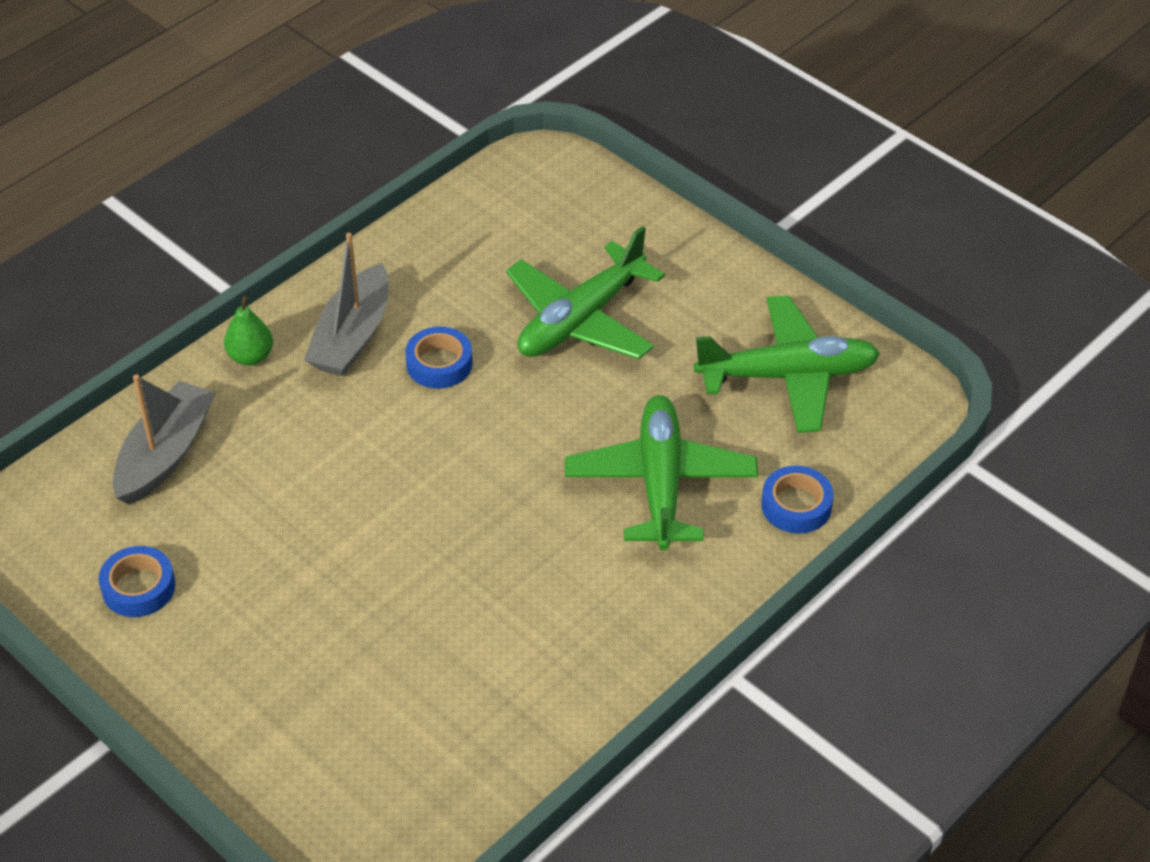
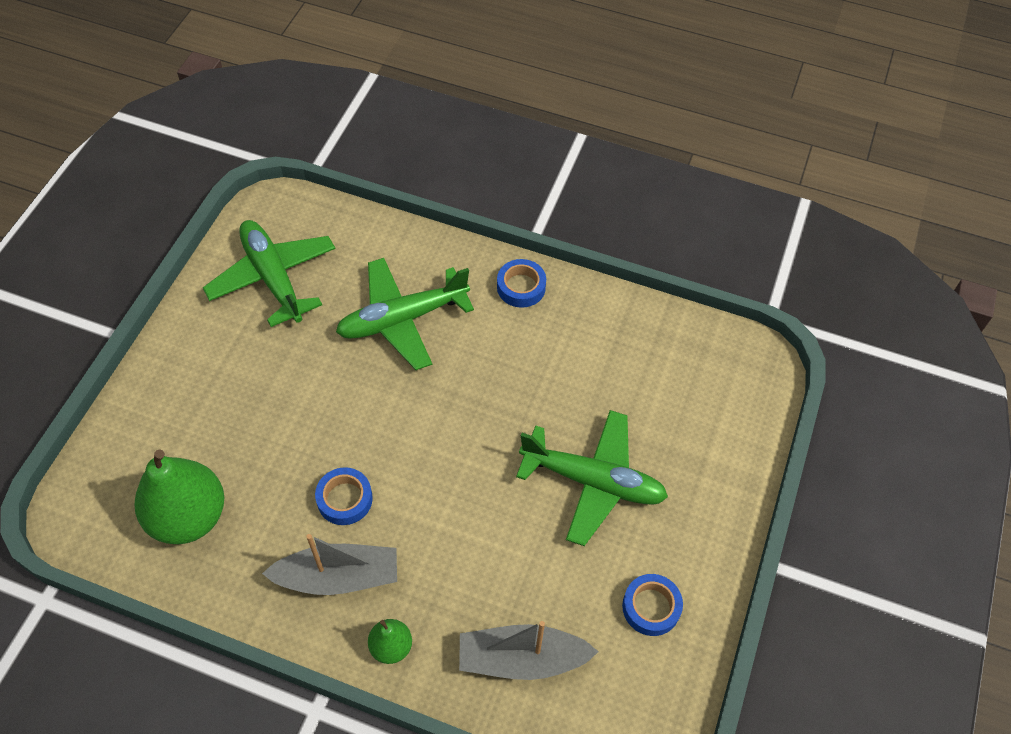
camera: 115 degrees left, 10 degrees up
green plane [506,226,665,359] -> green plane moved to [516,410,668,546]
blue tape [761,466,834,534] -> blue tape moved to [497,259,546,308]
none -> green pear [135,449,224,544]

